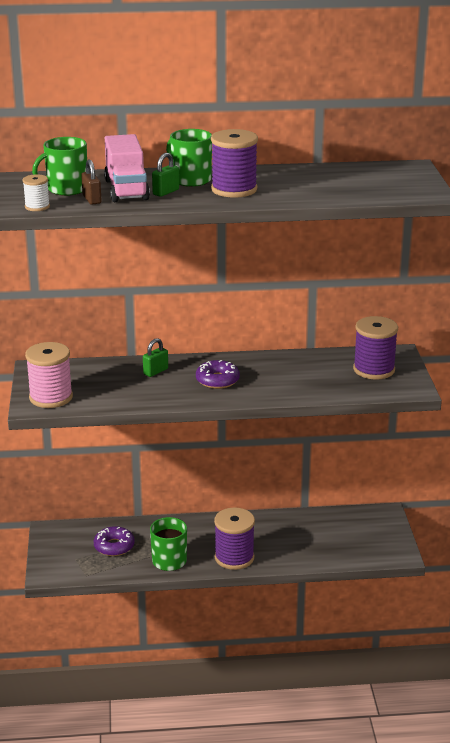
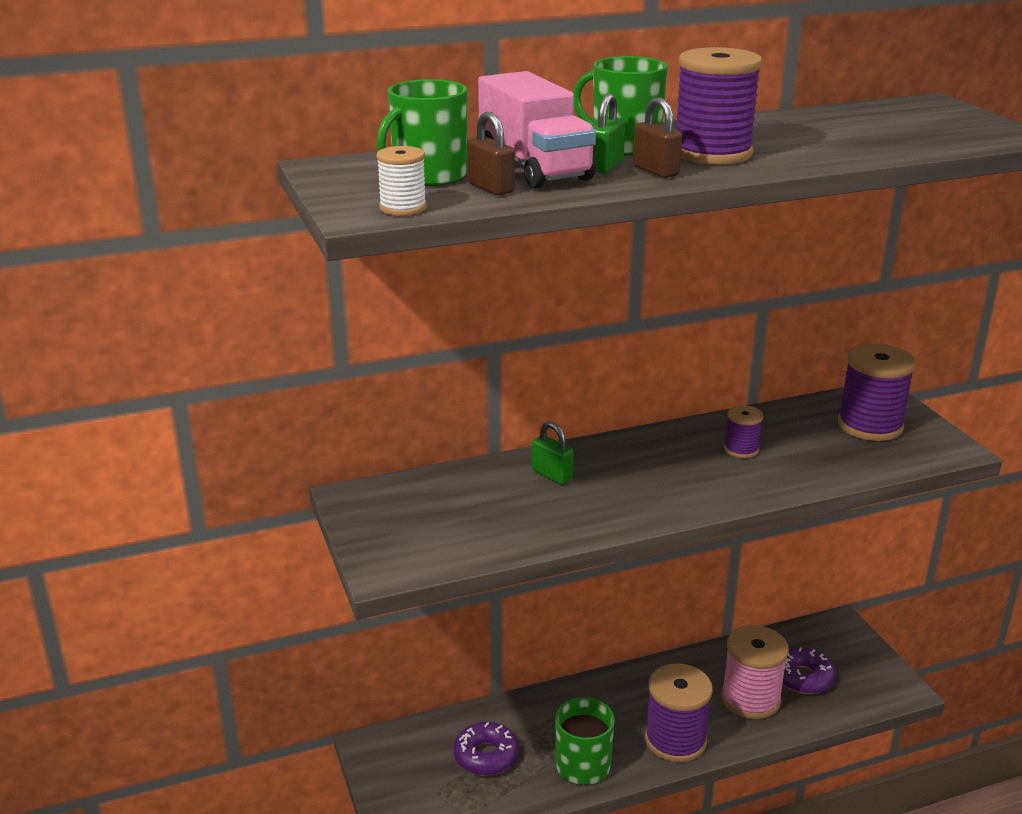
camera: 15 degrees left, 0 degrees up
pink spool [25,342,73,408] -> pink spool moved to [721,625,789,719]
green padlock [143,338,168,377] -> green padlock turned 75 degrees counterclockwise [532,421,574,484]
purple donut [196,360,240,389] -> purple donut moved to [783,647,836,694]
none -> brown padlock [633,97,682,178]
none -> purple spool [724,405,763,458]

